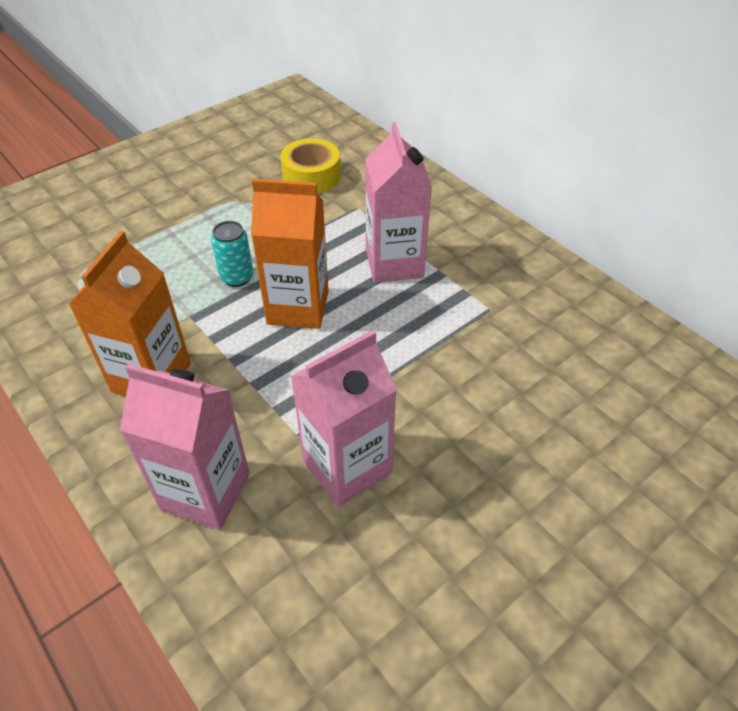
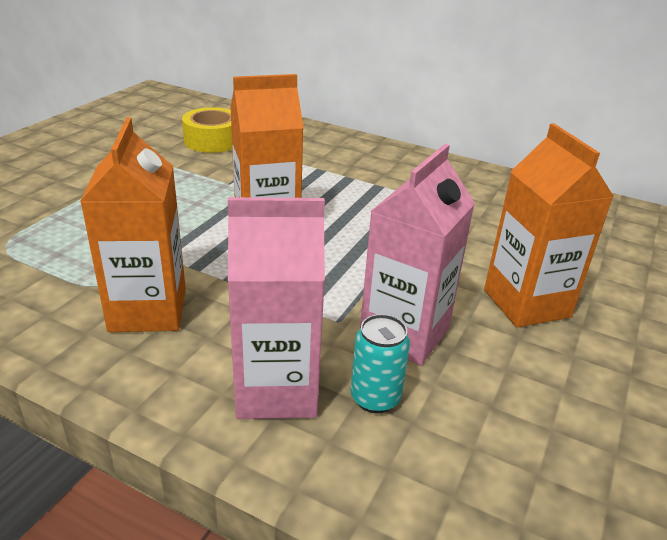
camera: 25 degrees left, 15 degrees down
turquoise can [211,221,253,287] -> turquoise can moved to [351,314,410,414]
pink carton [365,122,432,283] -> none
none -> orange carton [484,123,614,327]

